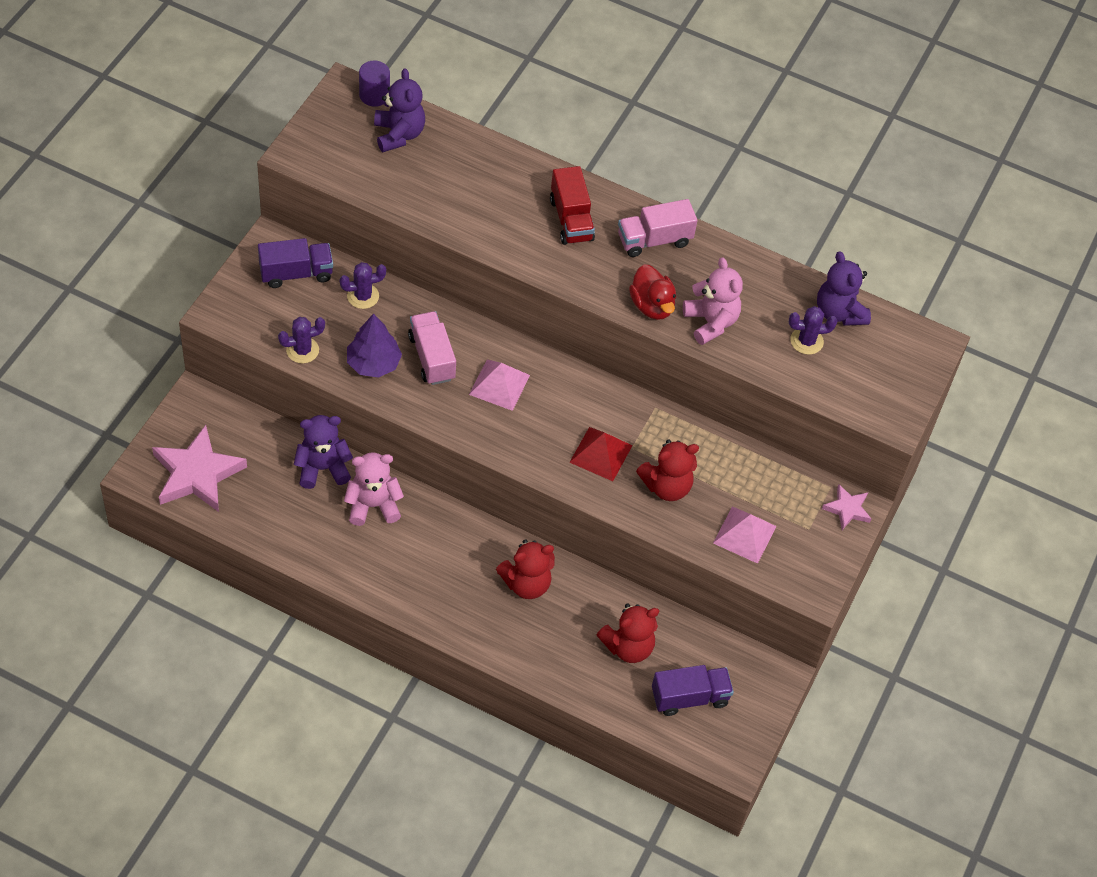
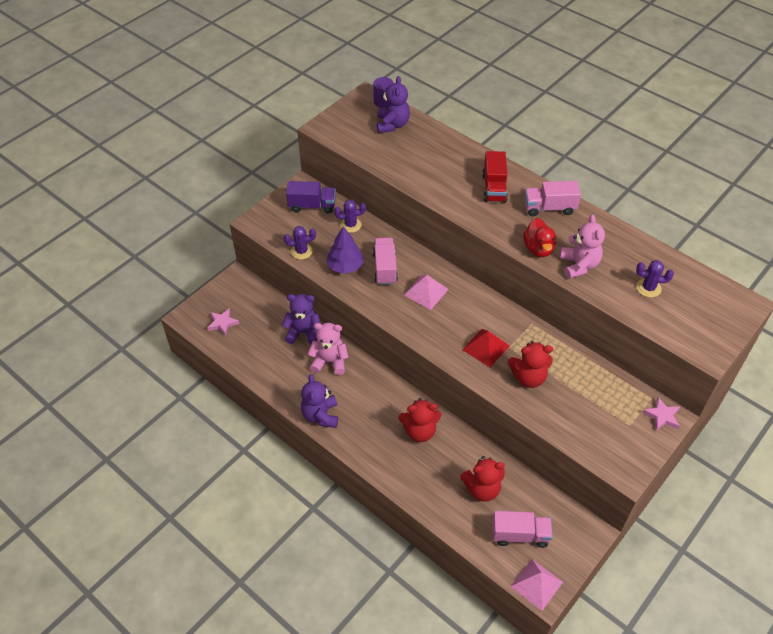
camera: 20 degrees right, 5 degrees down
pink star [152,425,247,512] -> pink star [207,308,239,336], size x0.50
purple truck [652,665,734,716] -> pink truck [492,511,553,548]
pink pyramid [713,506,776,564] -> pink pyramid moved to [510,559,563,611]
purple teddy bear [817,251,871,326] -> purple teddy bear moved to [301,374,338,428]

